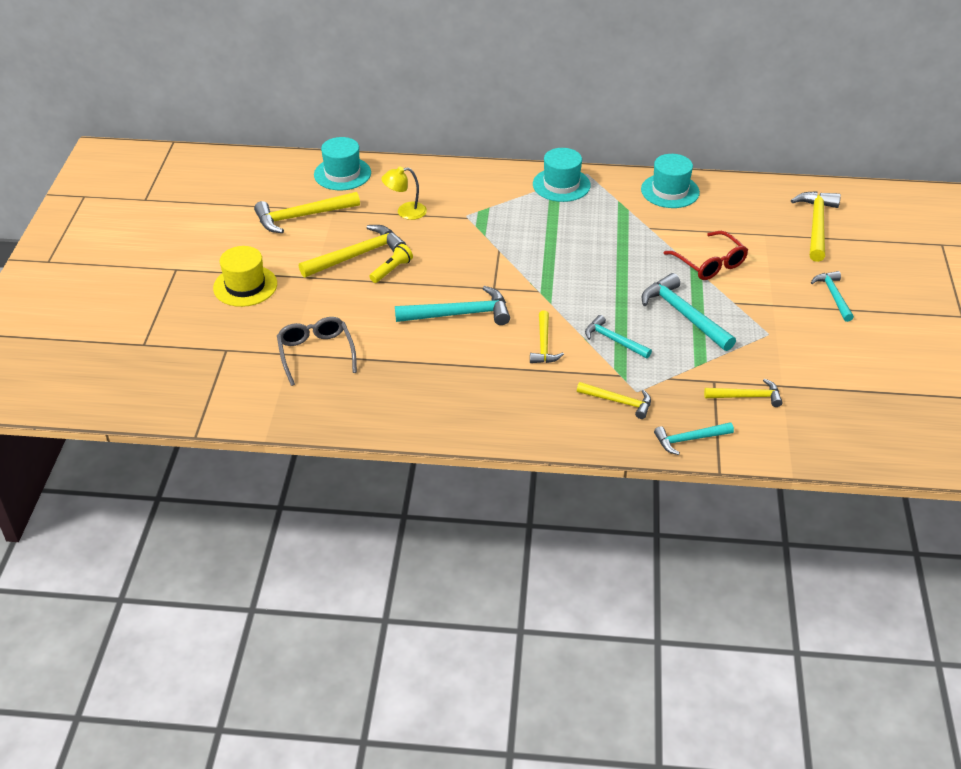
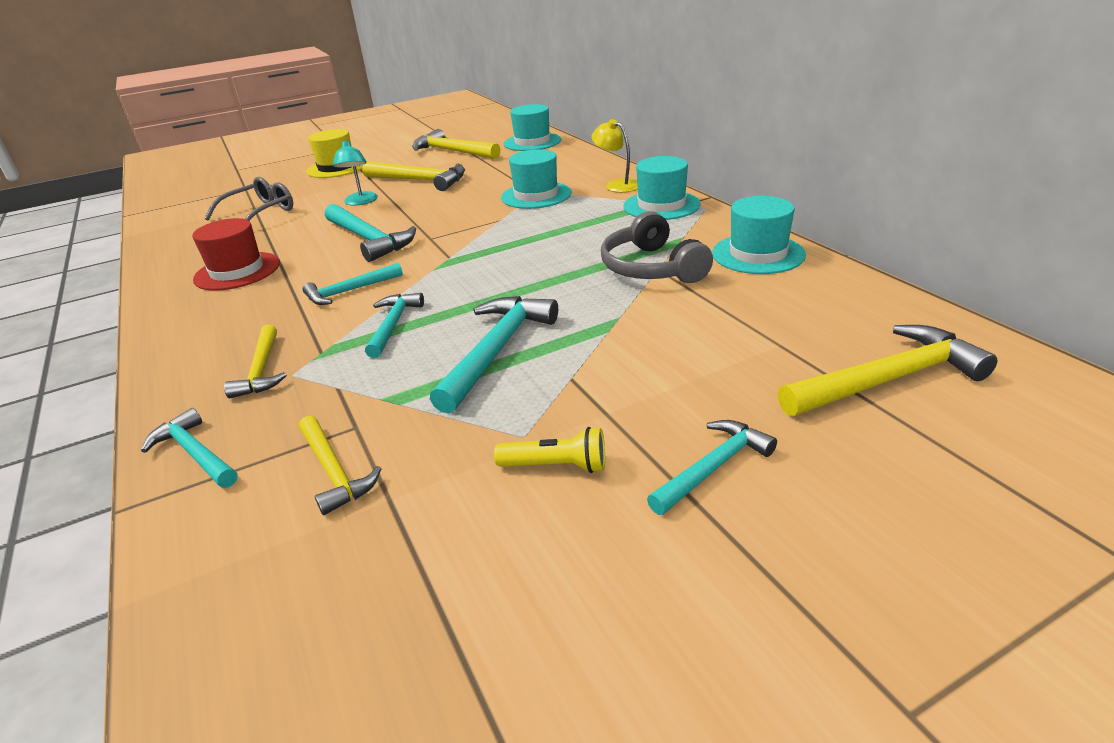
camera: 60 degrees right, 10 degrees down
yellow flashlight [369,244,413,283] -> yellow flashlight moved to [494,427,605,473]
yellow lamp [382,167,427,220] -> yellow lamp moved to [591,119,638,193]
yellow hammer [530,310,564,363] -> turquoise hammer [303,263,403,305]
red glasses [663,231,748,280] -> none
none -> red hat [192,218,280,291]
none -> turquoise lamp [333,140,378,205]
none -> turquoise hat [501,149,572,209]
none -> grey headphones [601,211,713,283]

